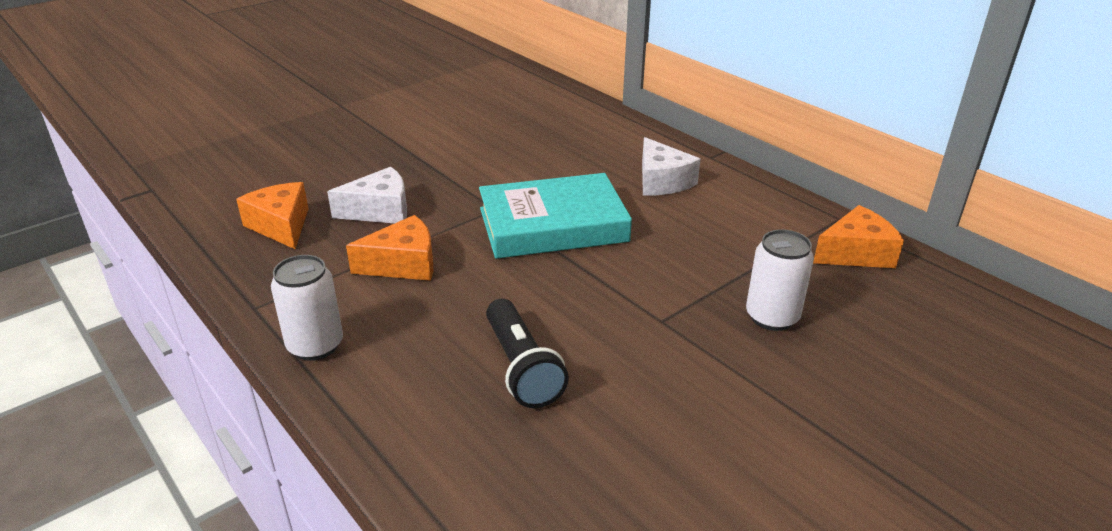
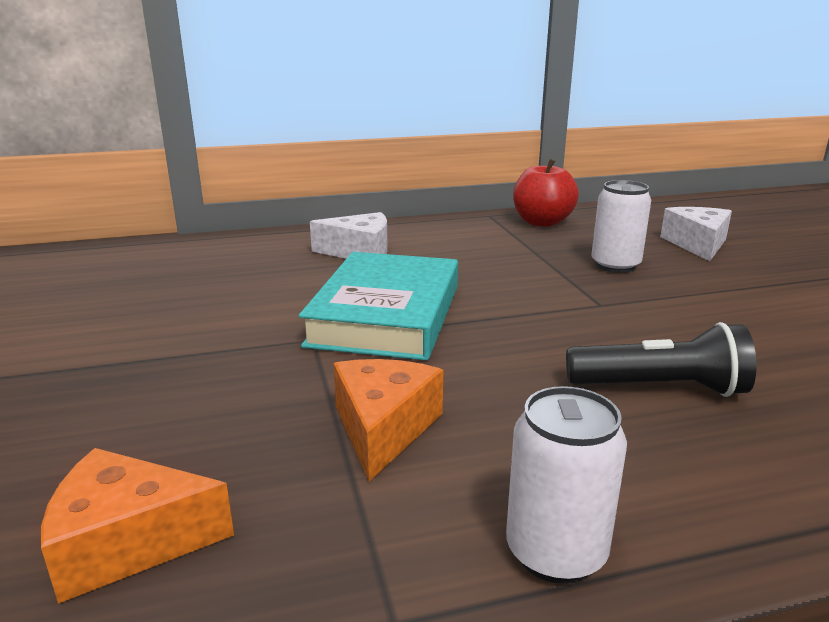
camera: 65 degrees left, 10 degrees down
white cheese [327,167,407,224] -> white cheese moved to [660,207,732,261]
orange cheese [813,205,904,268] -> red apple [513,159,579,227]

